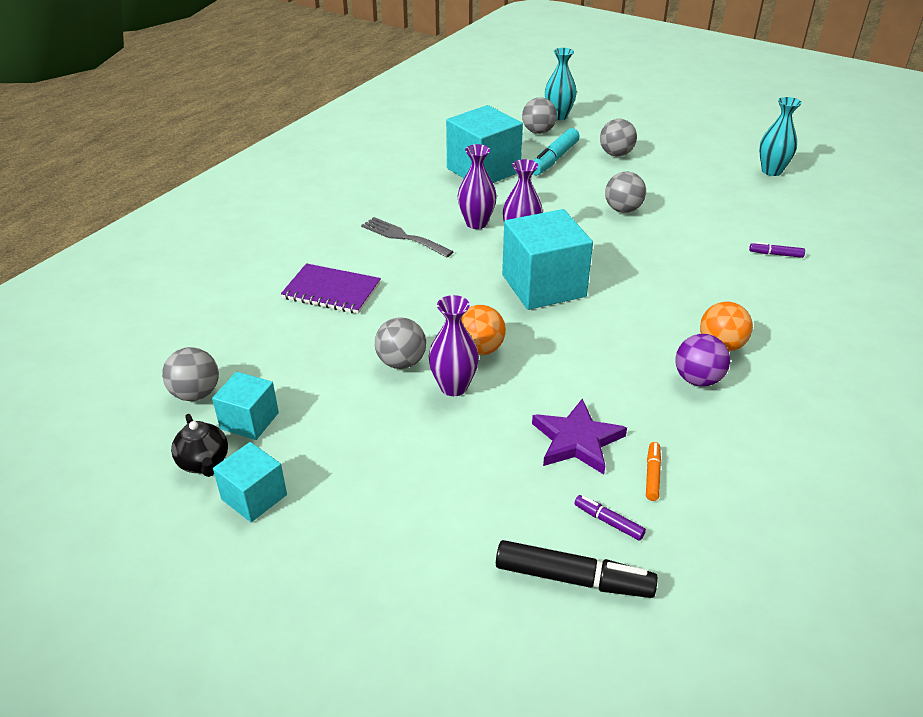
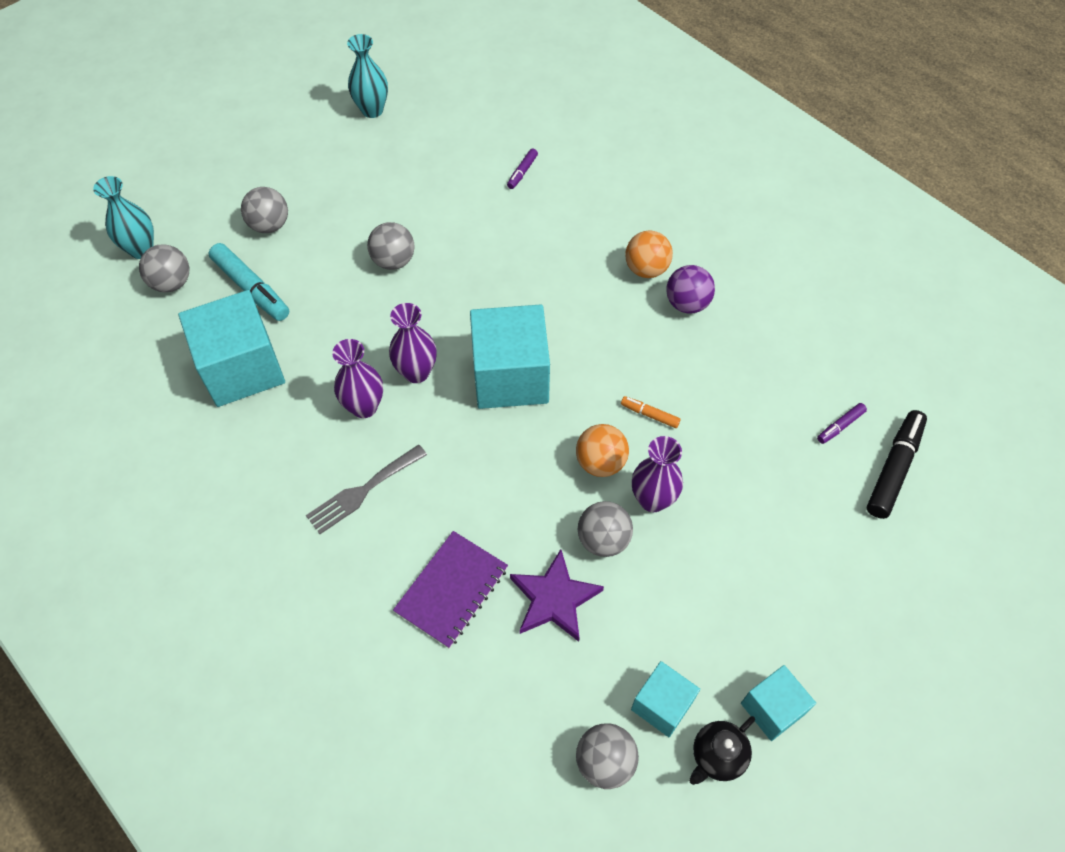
camera: 75 degrees left, 20 degrees up
black teapot [171,414,228,477] -> black teapot turned 150 degrees clockwise [689,716,755,785]
purple star [532,398,627,474] -> purple star moved to [510,549,604,642]
orange marker [646,442,661,501] -> orange marker moved to [621,396,681,428]

